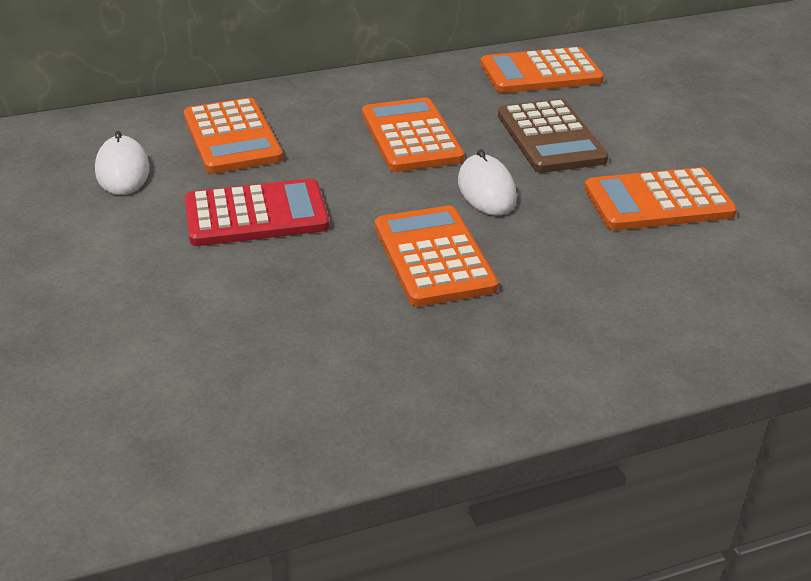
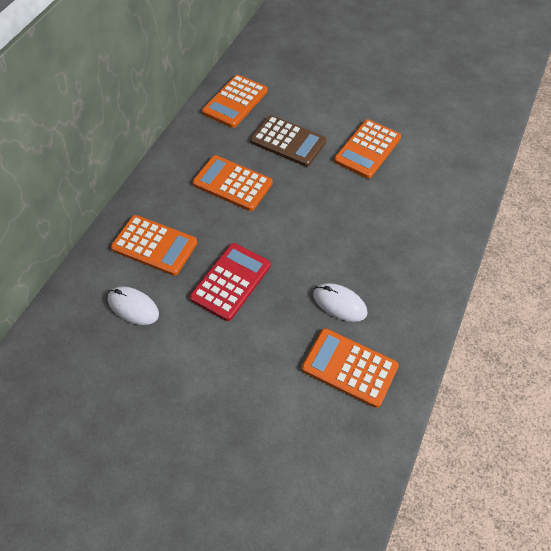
camera: 45 degrees left, 20 degrees up
orange calculator [375,206,499,307] -> orange calculator moved to [302,328,399,408]
white mouse [458,149,517,216] -> white mouse moved to [313,283,367,322]

